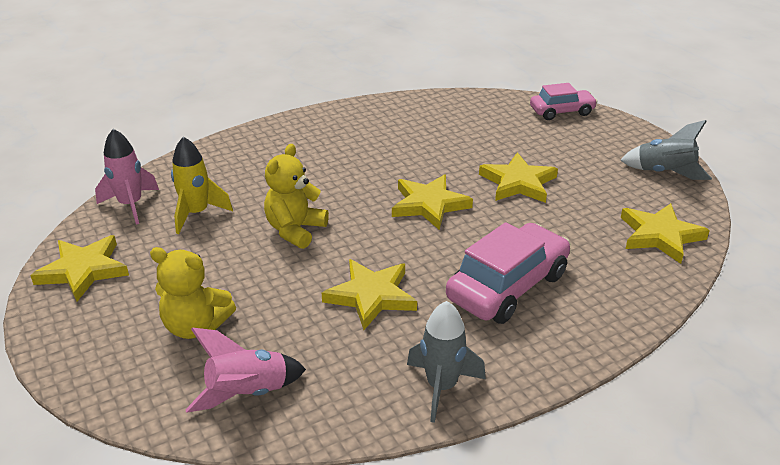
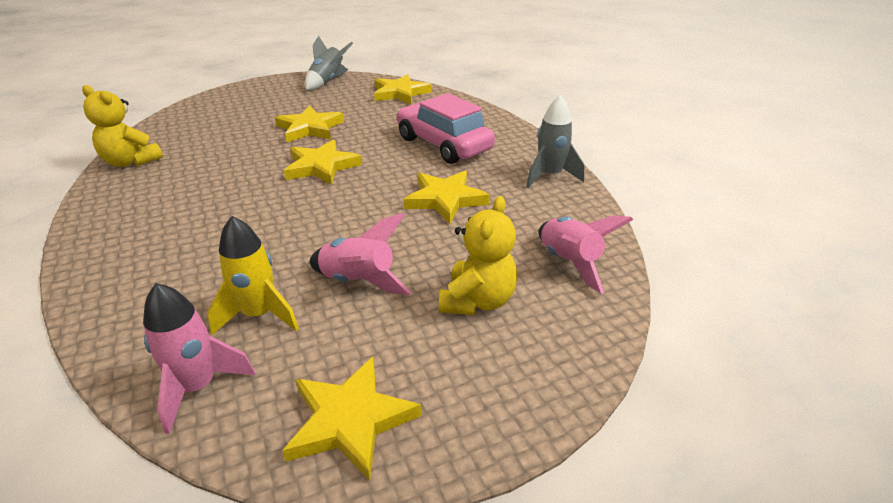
camera: 85 degrees left, 0 degrees up
yellow teddy bear [264,144,329,249] -> yellow teddy bear moved to [82,85,163,167]
pink car [530,83,598,120] -> none
none -> pink rocket [309,213,412,295]

